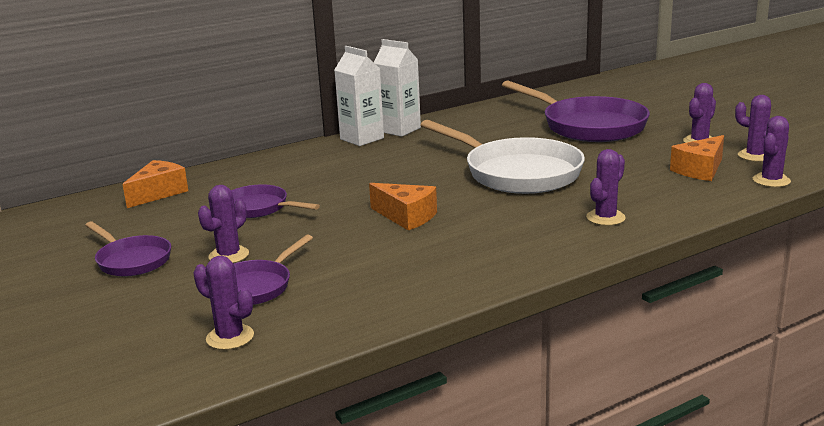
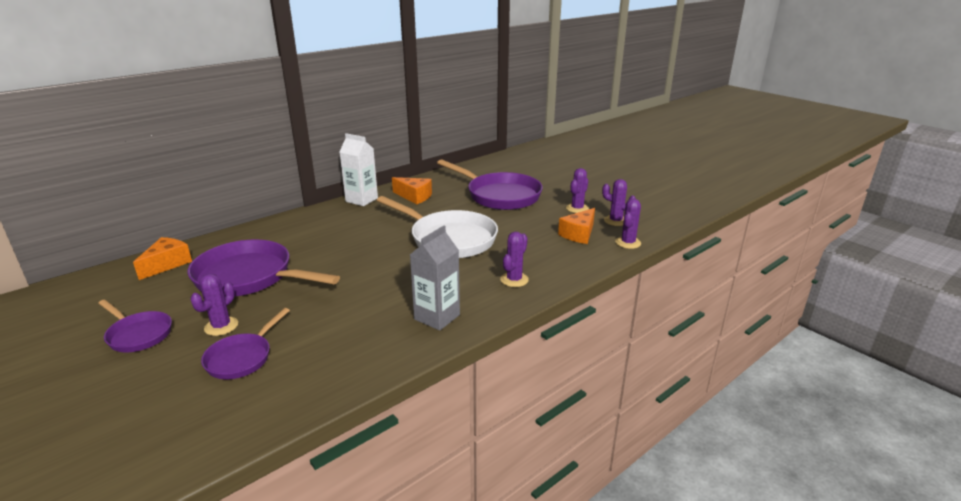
camera: 10 degrees left, 5 degrees up
purple cactus [194,256,254,350] -> none
purple pan [231,184,320,218] -> purple pan [187,240,340,297], size x1.85
white carton [334,46,384,146] -> none
orange cheese [369,183,437,230] -> orange cheese moved to [392,177,432,204]
none -> grey carton [410,226,460,331]

